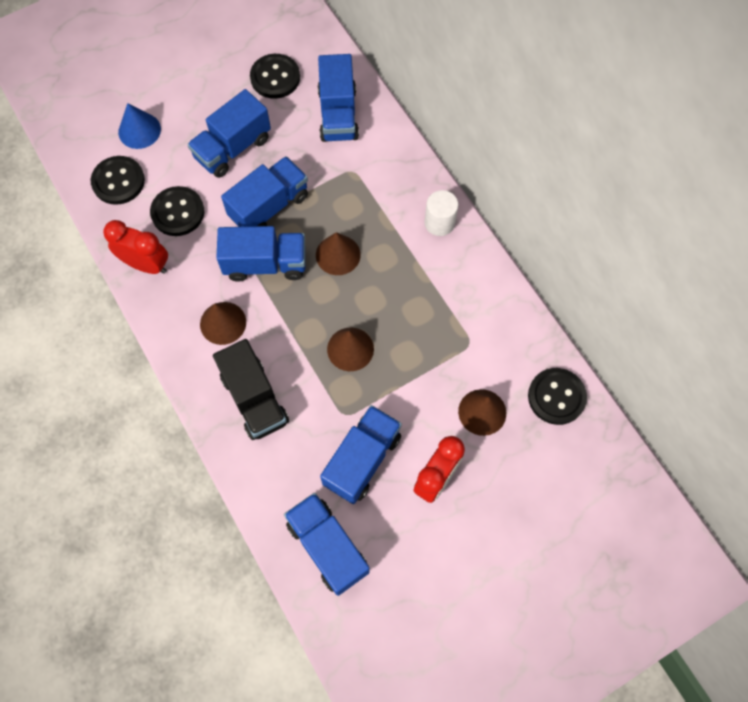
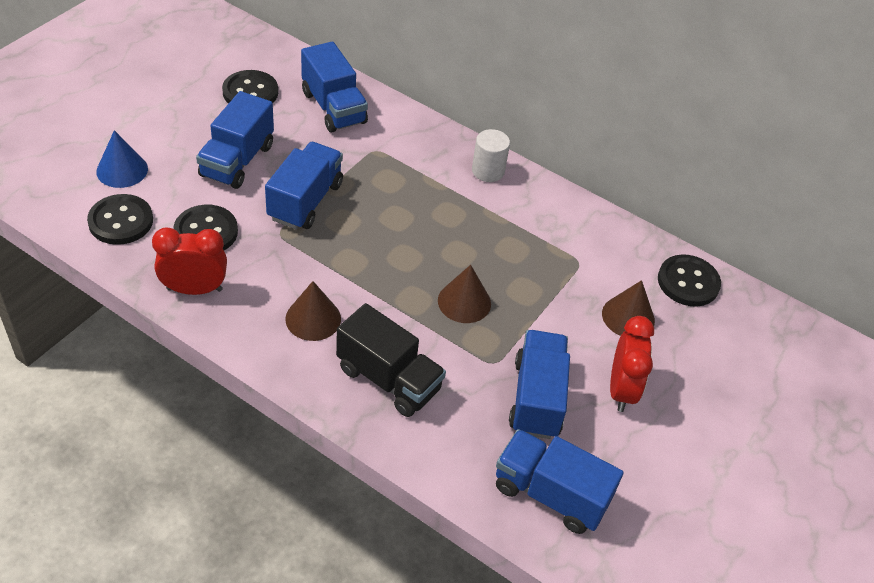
camera: 30 degrees left, 20 degrees down
blue truck [216,226,306,282] -> none
brown cone [316,232,361,275] -> none

